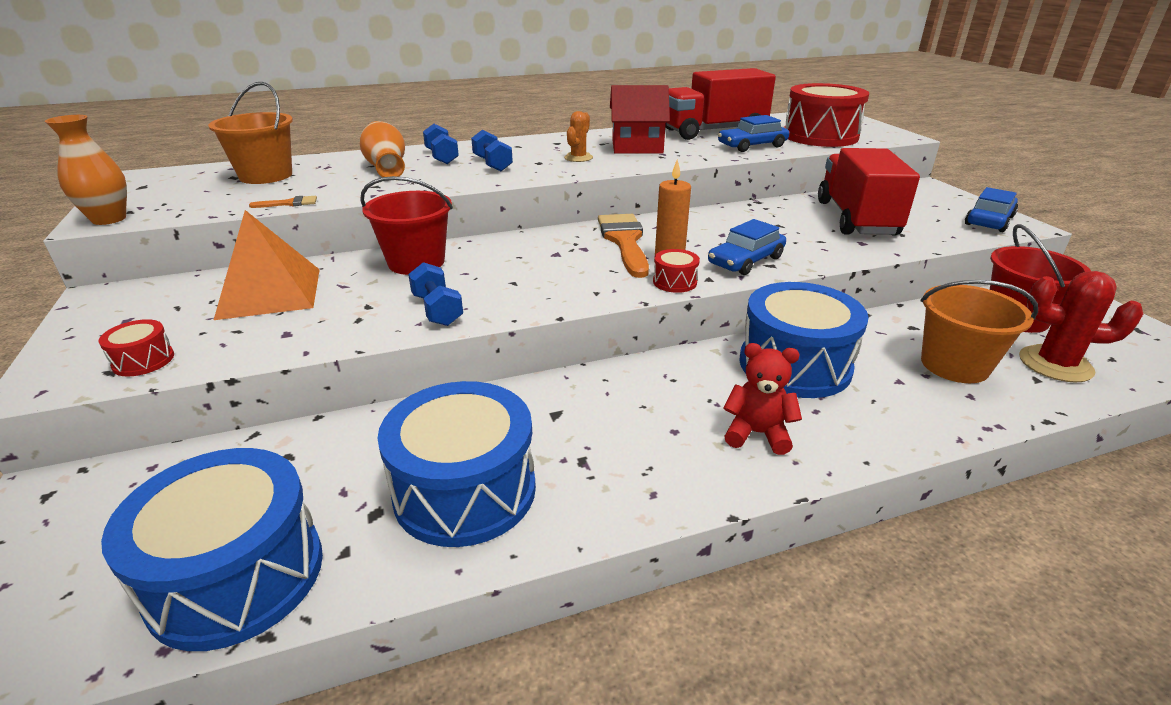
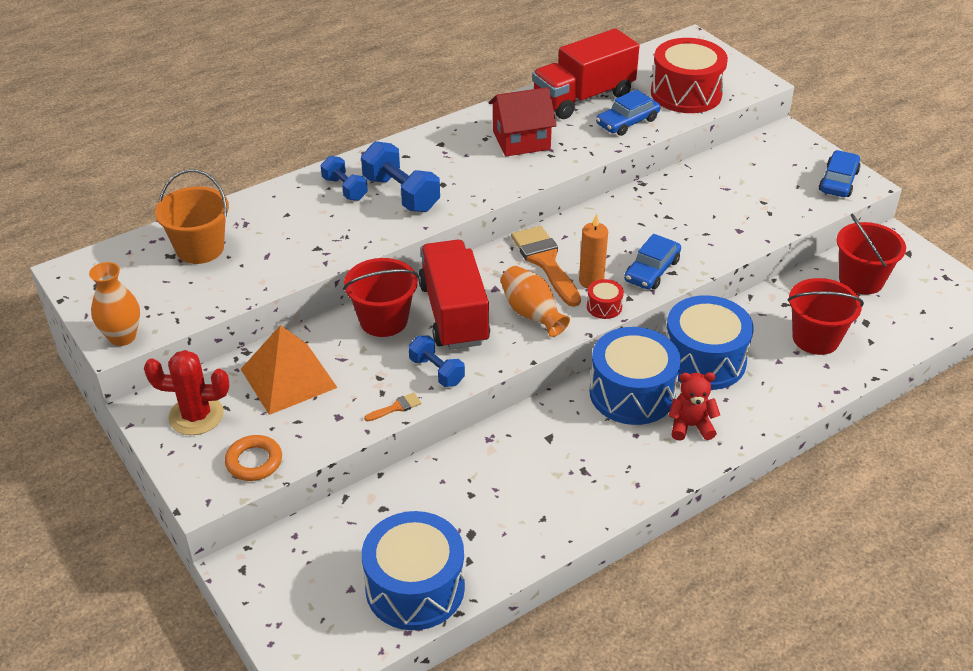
camera: 15 degrees left, 10 degrees up
red drum [98,319,174,377] -> orange ring [225,435,282,481]
orange brush [249,196,317,208] -> orange brush moved to [364,392,421,422]
orange vase [360,121,405,177] -> orange vase moved to [500,266,570,337]
blue drum [378,381,536,547] -> blue drum moved to [589,327,681,425]
blue dumbbell [471,130,513,171] -> blue dumbbell [361,141,440,212], size x1.60
orange cactus [564,111,593,162] -> none
red truck [818,148,920,236] -> red truck moved to [418,240,490,350]
orange bucket [921,280,1038,383] -> red bucket [787,278,864,355]
red cactus [1019,271,1143,383] -> red cactus moved to [144,350,229,435]

